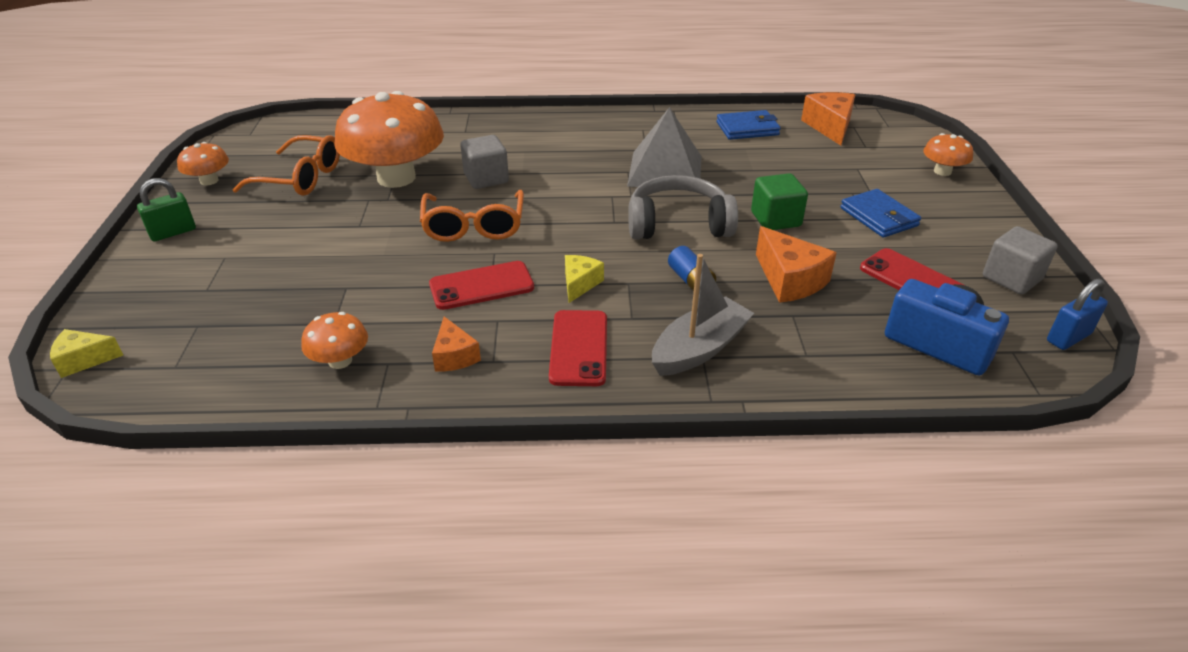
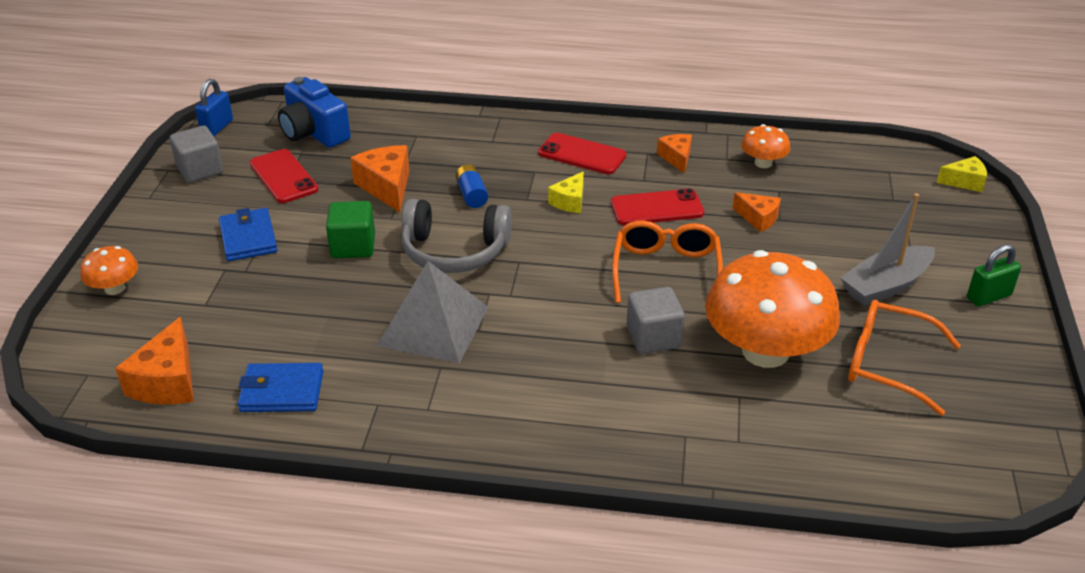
camera: 170 degrees left, 0 degrees up
orange mushroom [177,142,229,185] -> none
red phone [549,310,607,386] -> red phone turned 75 degrees counterclockwise [538,133,627,174]
grey boat [652,254,754,376] -> grey boat moved to [840,193,935,306]
blue padlock [1047,278,1108,350] -> blue padlock turned 45 degrees counterclockwise [195,79,233,136]
none -> orange cheese [733,192,781,232]

